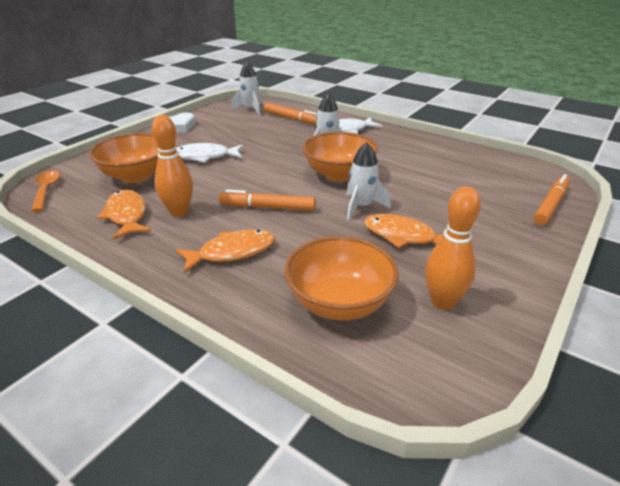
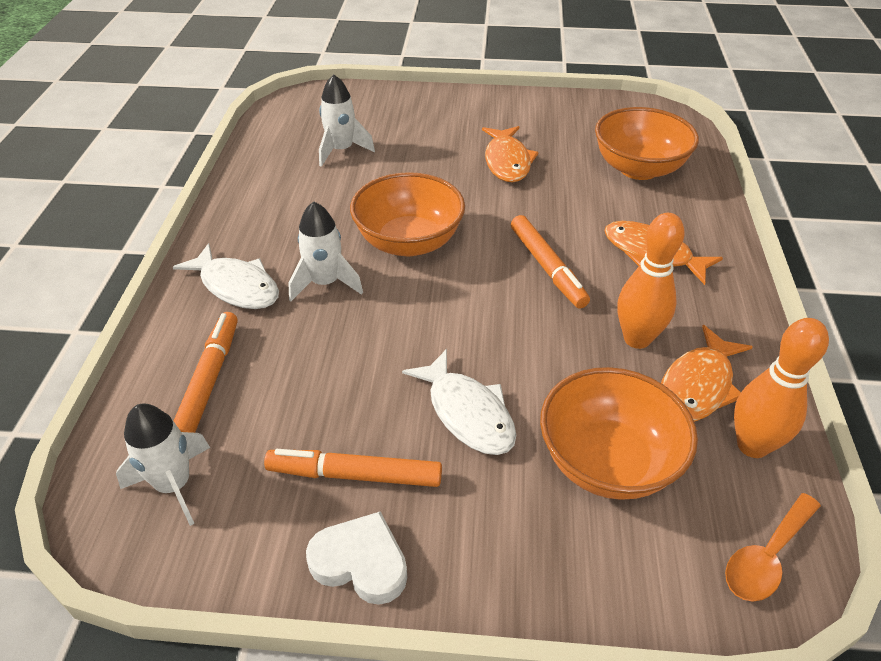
camera: 120 degrees left, 10 degrees up
white rocket [347,142,391,220] -> white rocket moved to [319,74,375,167]
orange bowling pin [425,186,481,310] -> orange bowling pin moved to [734,318,829,458]
orange marker [534,174,570,225] -> orange marker moved to [264,449,442,487]

